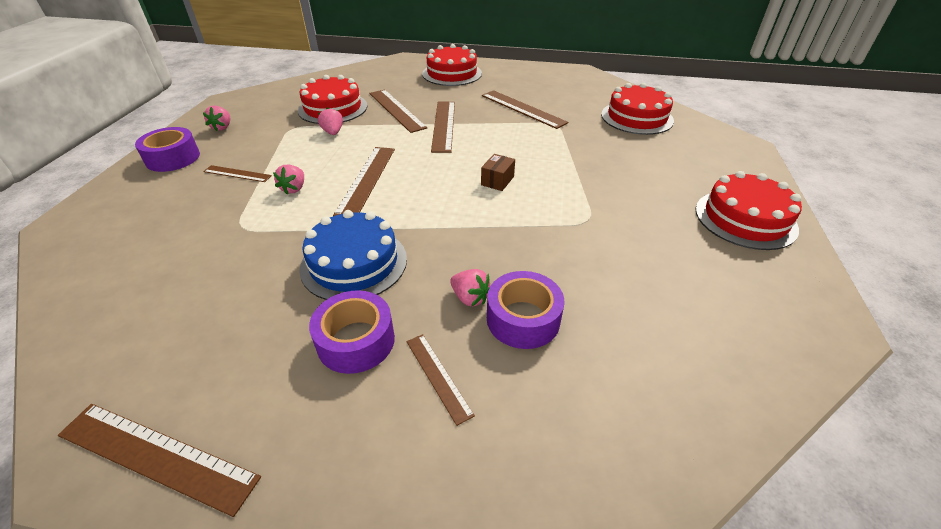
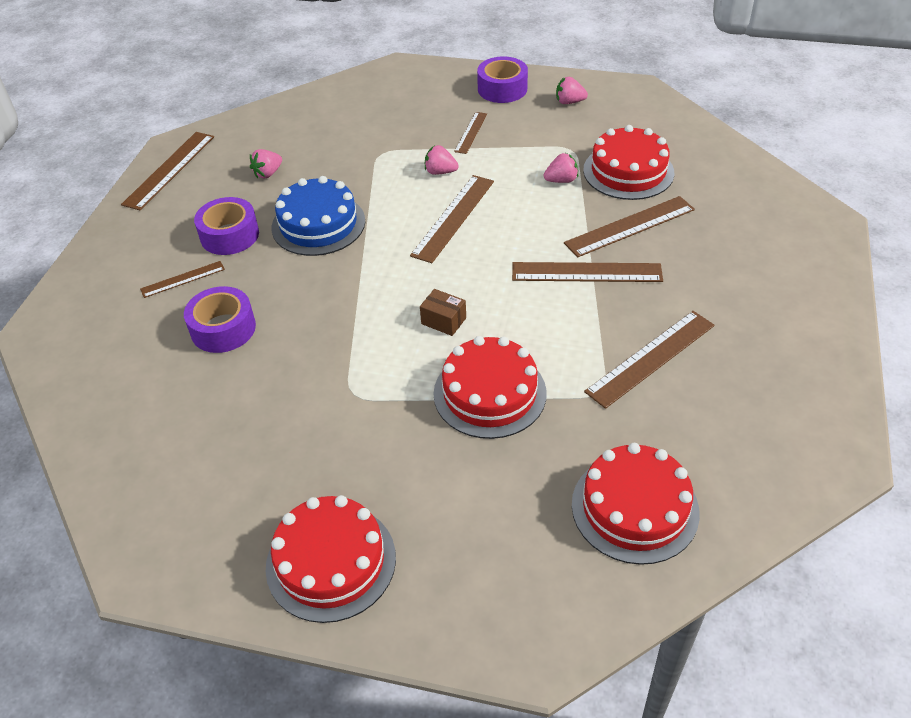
camera: 95 degrees right, 5 degrees up
brown ruler [333,147,395,216] -> brown ruler turned 75 degrees counterclockwise [410,175,494,263]
red cake [422,44,482,86] -> red cake moved to [434,336,547,439]
pink strawberry [450,269,490,306] -> pink strawberry moved to [250,149,282,178]

